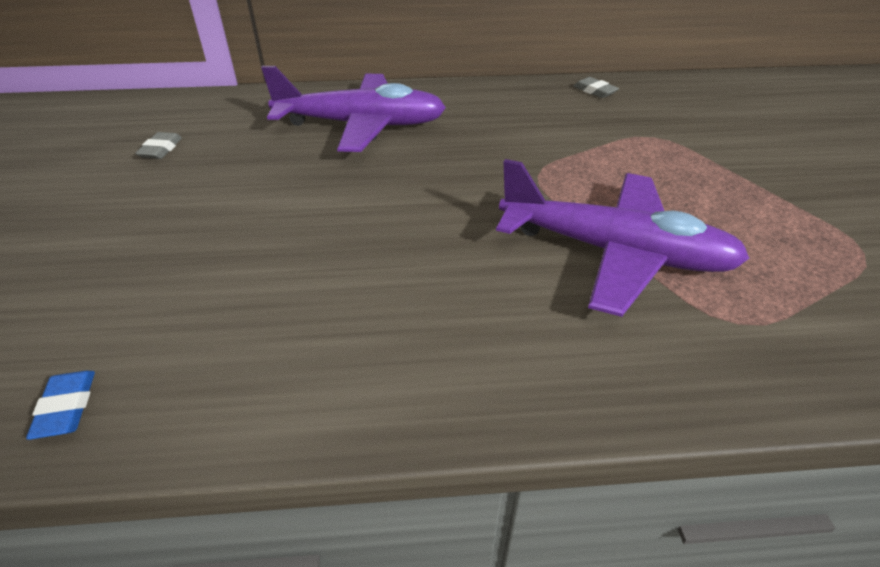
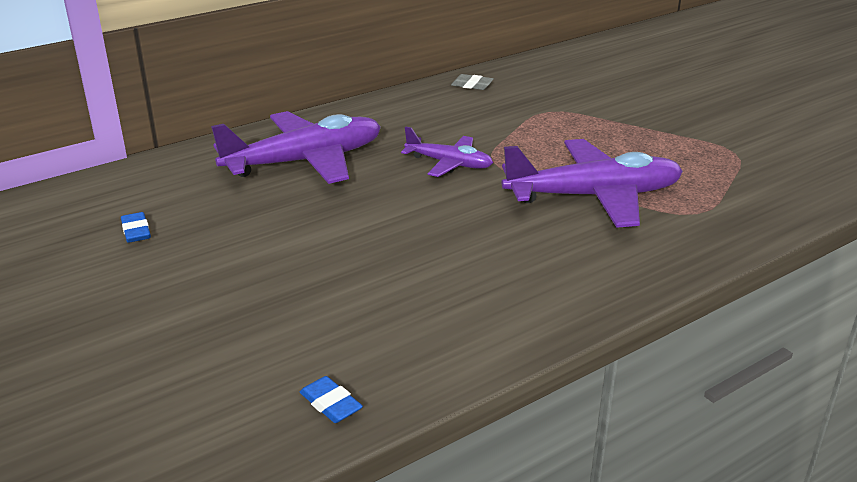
camera: 30 degrees left, 10 degrees down
grey eraser [135,132,182,159] -> blue eraser [121,212,151,243]
none -> purple plane [401,127,493,177]

